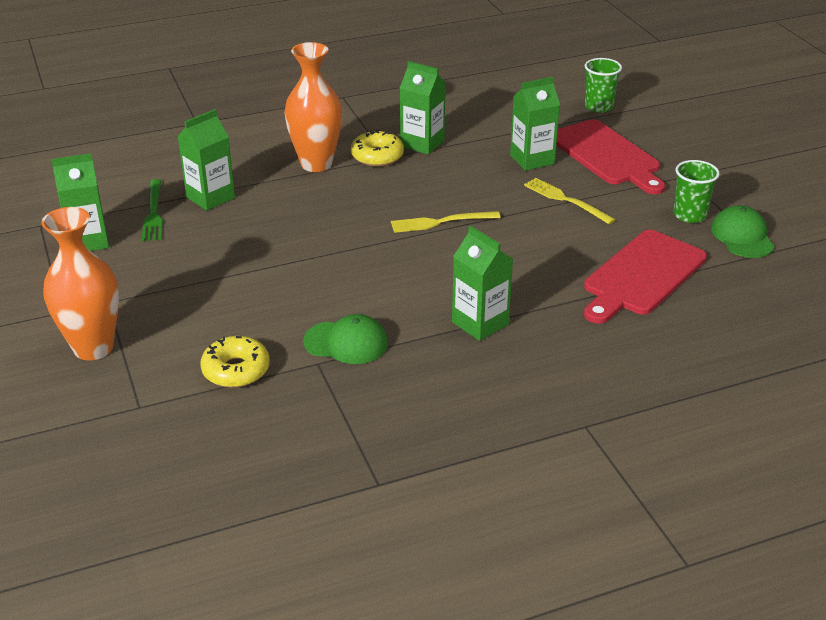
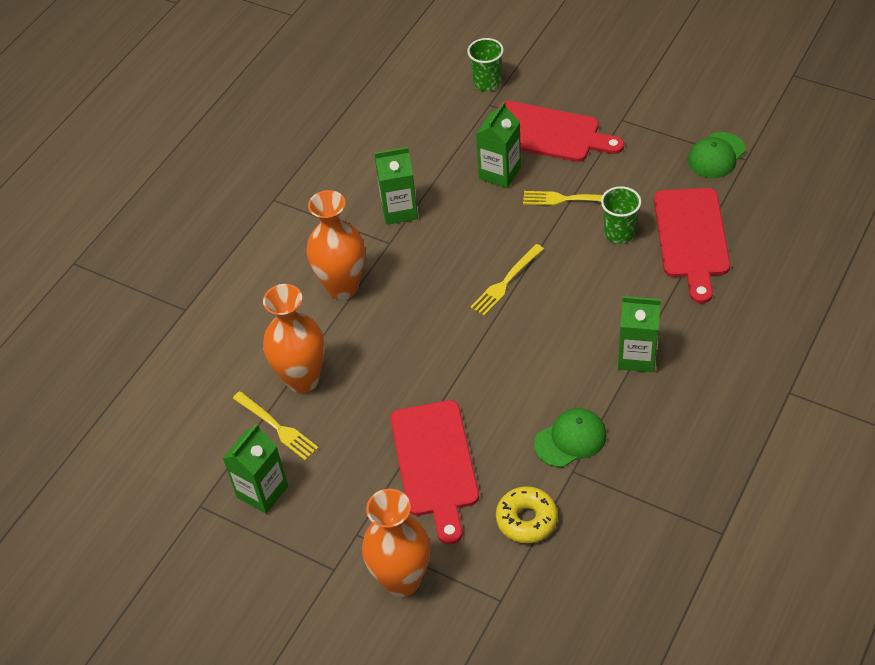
camera: 35 degrees left, 15 degrees up
green fork [142,179,163,241] -> yellow fork [232,391,319,461]
green carton [177,109,235,211] -> orange vase [263,284,325,393]
yellow donut [351,130,404,167] -> none
green cup [673,160,720,223] -> green cup moved to [601,186,641,244]
green cap [711,205,775,258] -> green cap turned 90 degrees counterclockwise [688,132,746,178]
none -> red cutting board [390,400,479,545]

